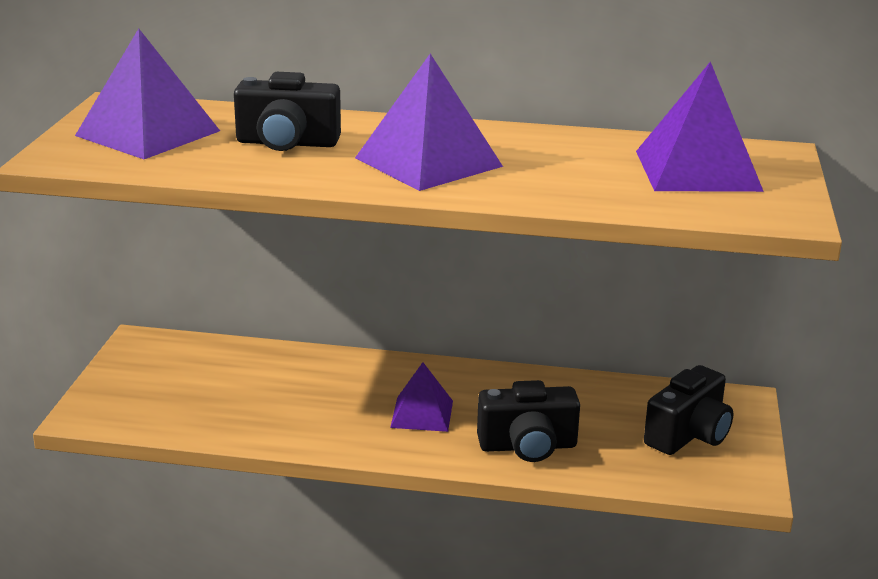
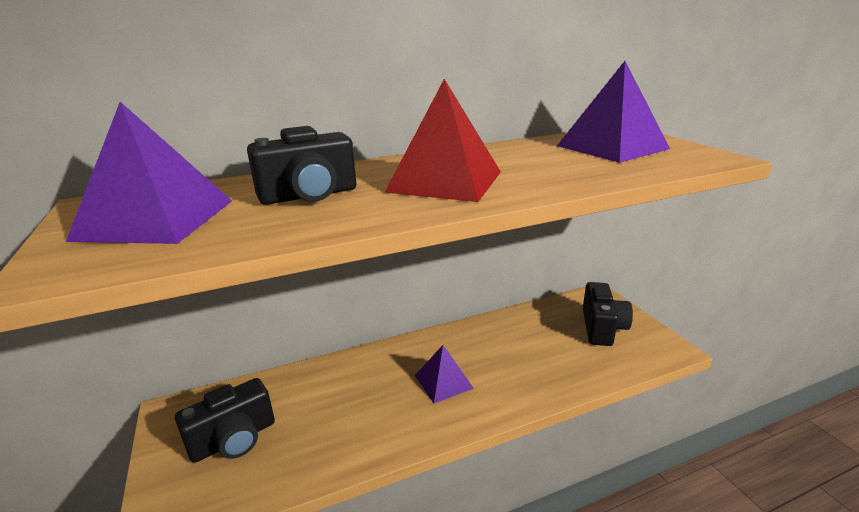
camera: 30 degrees left, 0 degrees up
purple pyramid [355,54,503,191] -> red pyramid [384,79,501,202]
black camera [477,380,580,462] -> black camera moved to [175,378,275,463]

